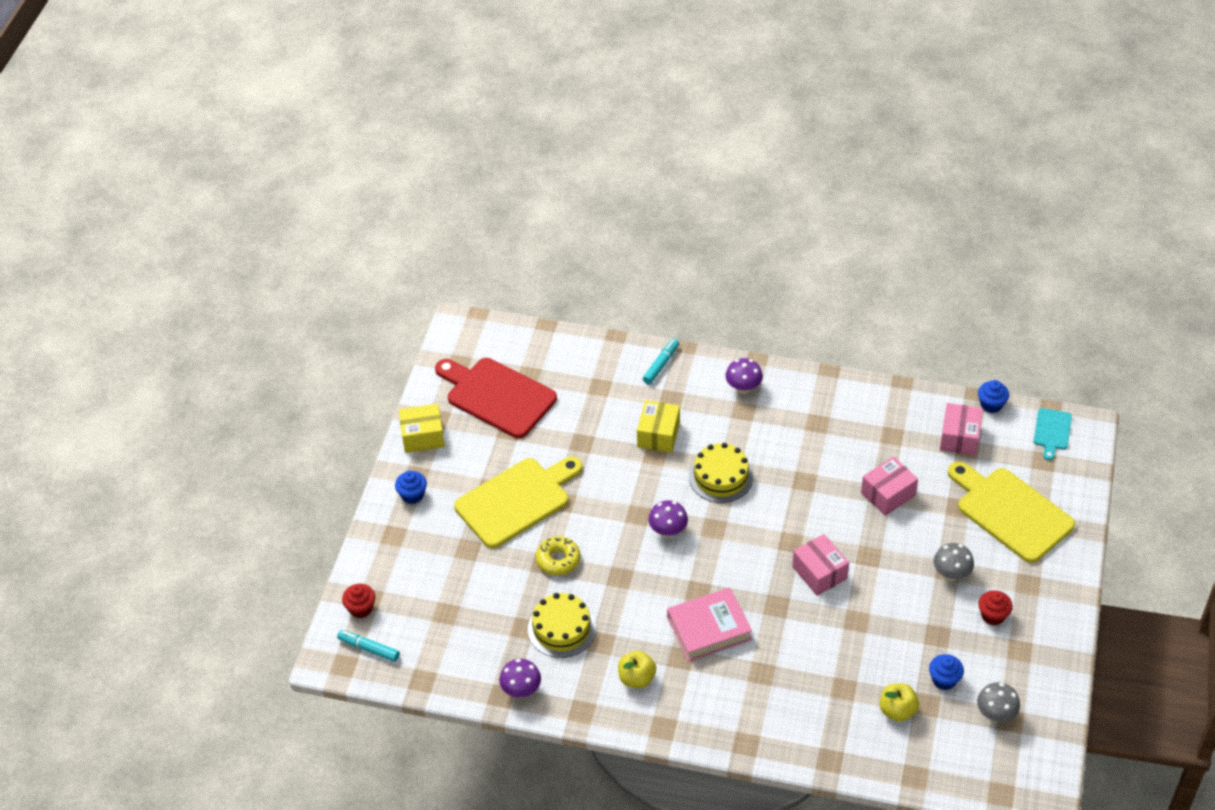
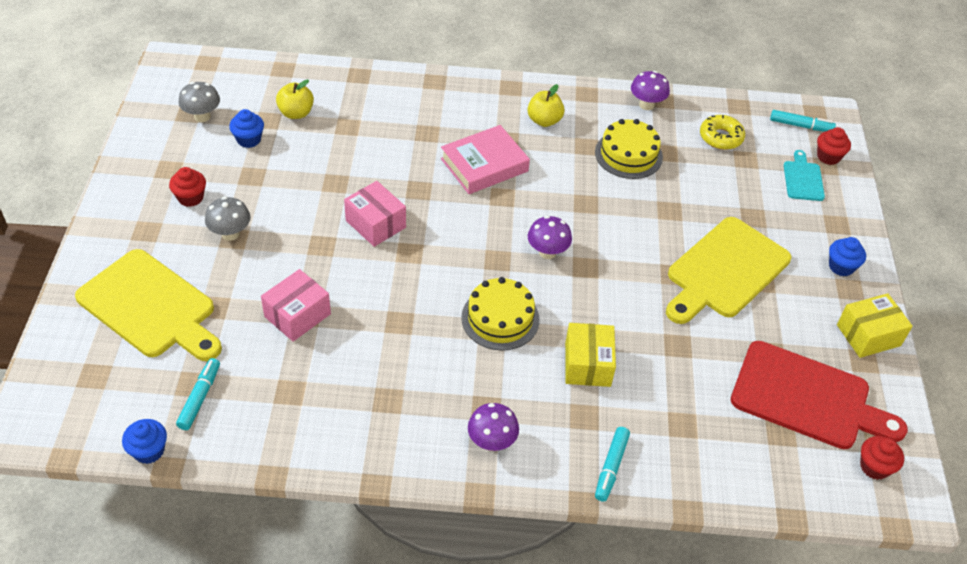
camera: 165 degrees right, 0 degrees up
yellow donut [536,536,580,575] -> yellow donut moved to [700,115,745,150]
pink box [940,403,983,456] -> turquoise marker [176,358,220,430]
turquoise cutting board [1034,408,1072,460] -> turquoise cutting board moved to [784,150,825,201]
none -> red cupcake [860,436,904,480]

